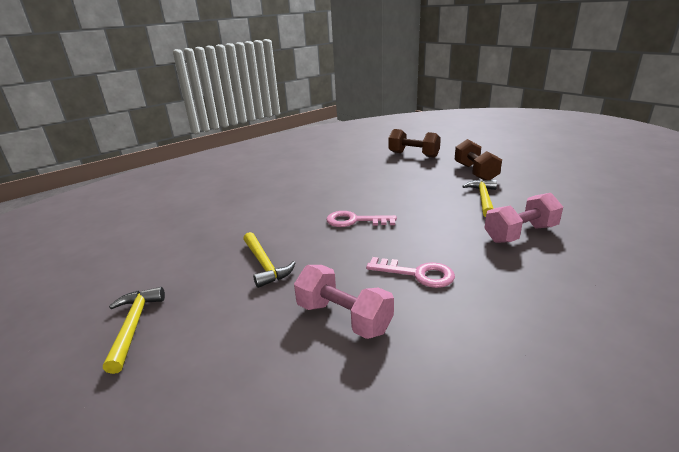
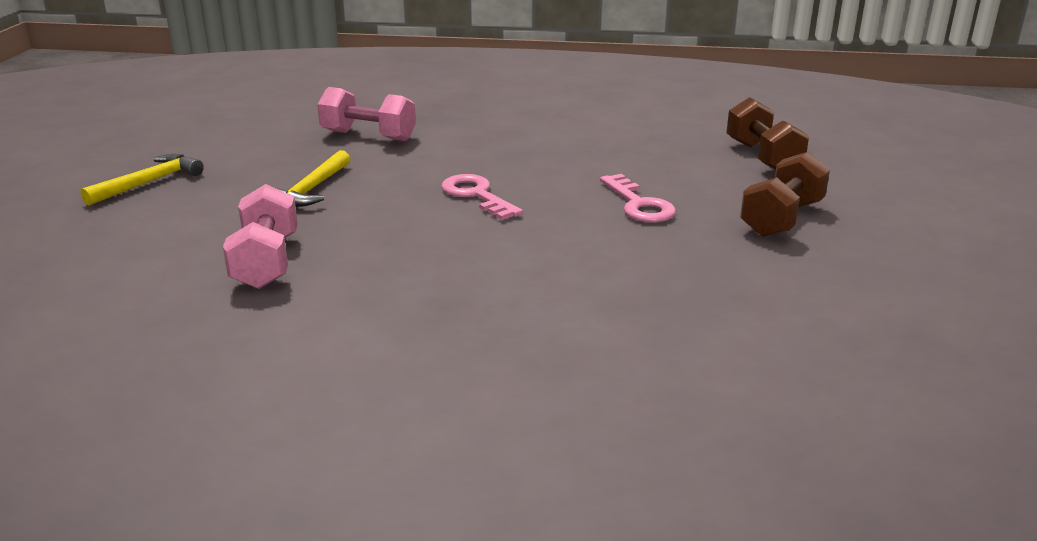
camera: 45 degrees right, 0 degrees up
pink key [366,257,455,288] -> pink key moved to [600,174,676,223]
yellow hammer [462,180,497,217] -> none
pink dumbbell [484,193,563,243] -> pink dumbbell moved to [317,87,416,141]

